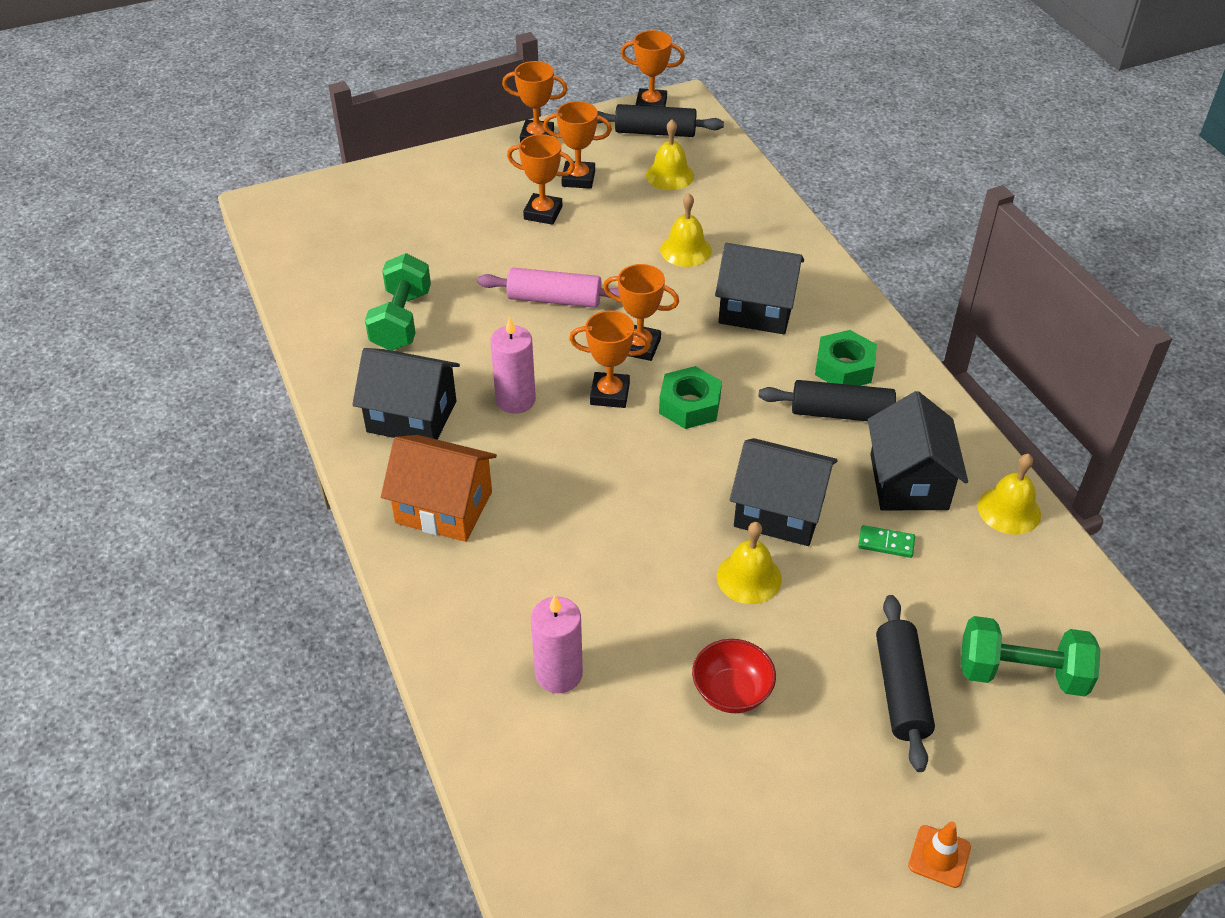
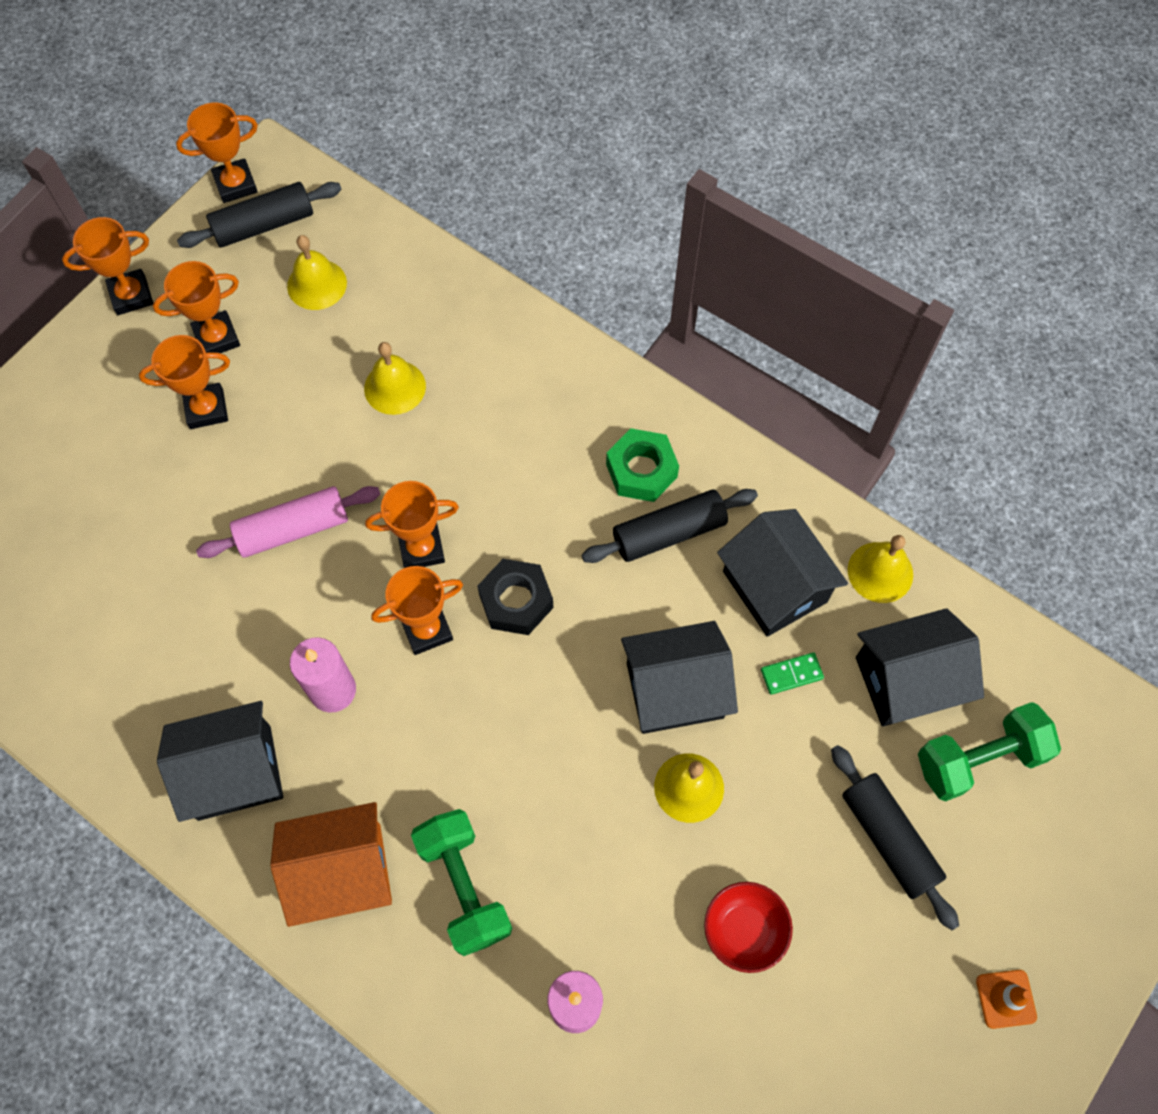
camera: 30 degrees left, 20 degrees up
green dumbbell [365,253,431,351] -> green dumbbell moved to [411,809,512,956]
green nut [659,366,722,429] -> black nut [477,559,553,635]
black house [715,243,804,334] -> black house moved to [856,608,984,726]

